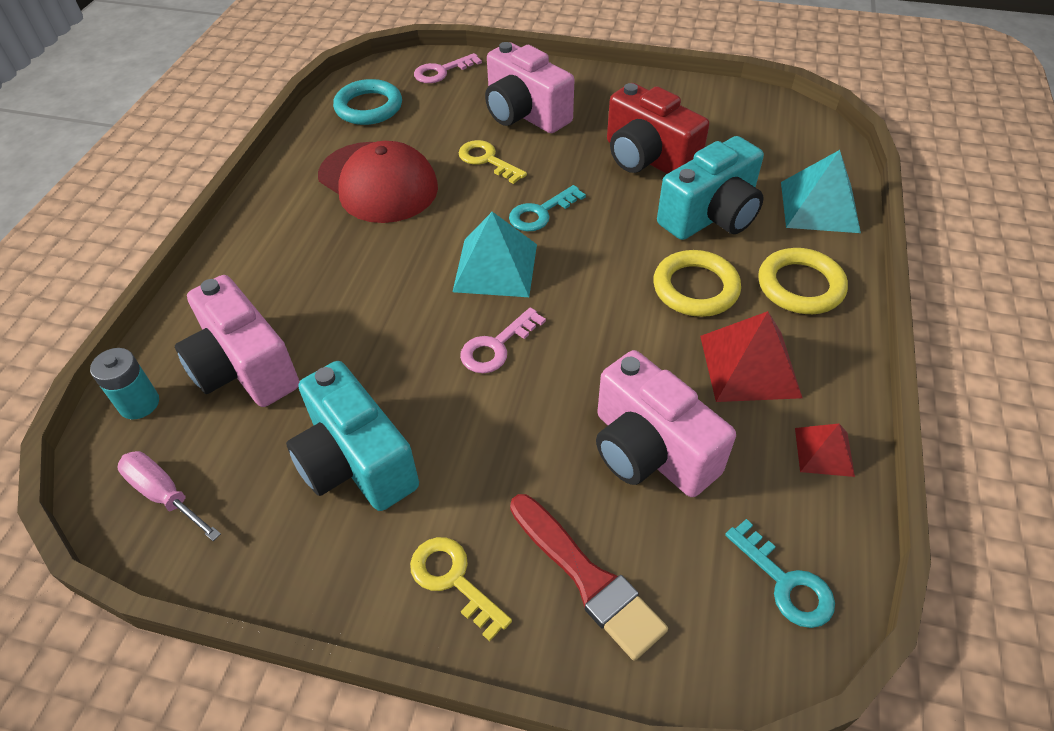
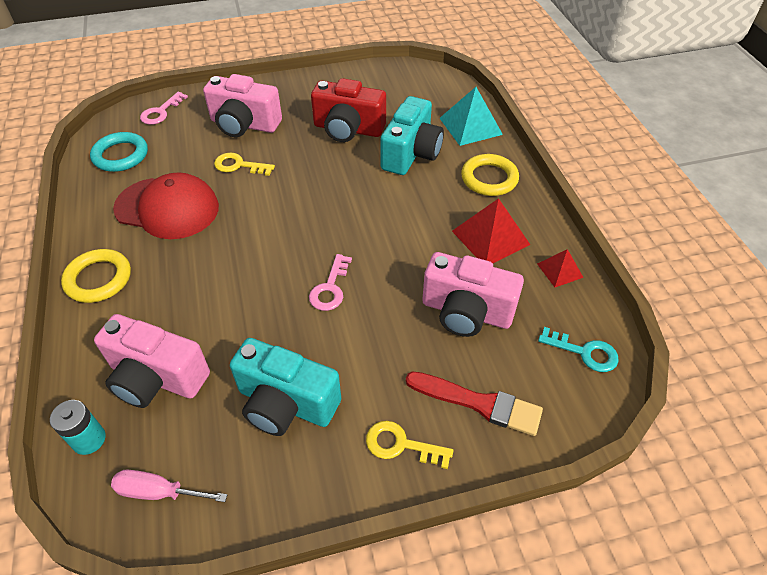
camera: 30 degrees left, 0 degrees up
turquoise pyramid [453,212,537,297] -> none
turquoise key [509,185,586,231] -> none
yellow ring [653,250,741,317] -> yellow ring moved to [61,249,131,303]

